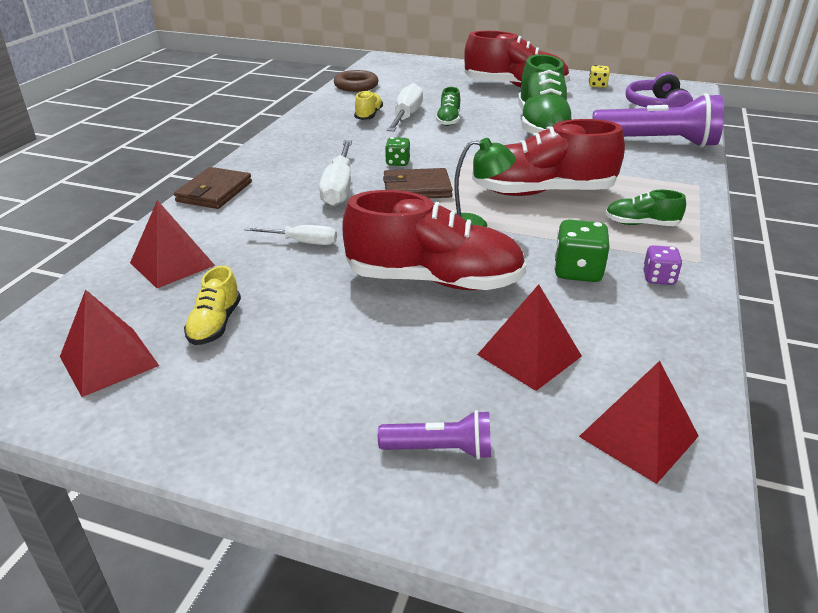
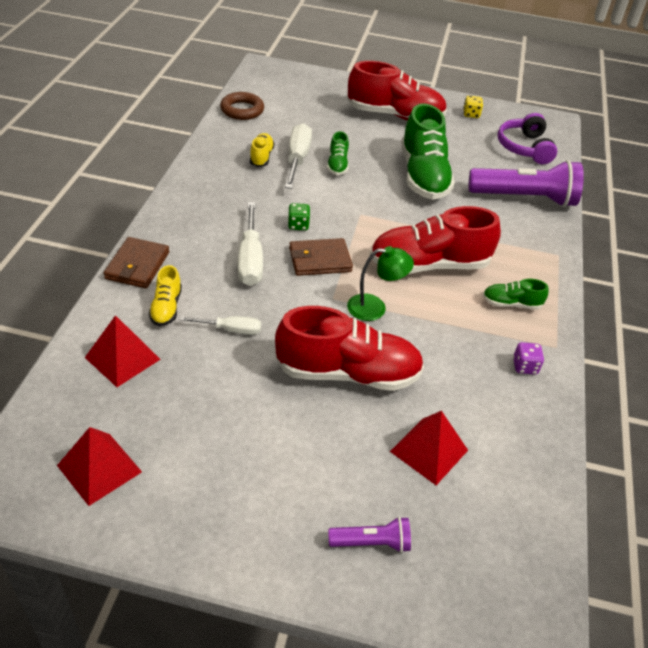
camera: 10 degrees left, 10 degrees up
yellow shoe [184,266,241,345] -> yellow shoe moved to [149,265,182,326]
green dice [554,219,610,282] -> none
red pyramid [579,361,699,484] -> none

